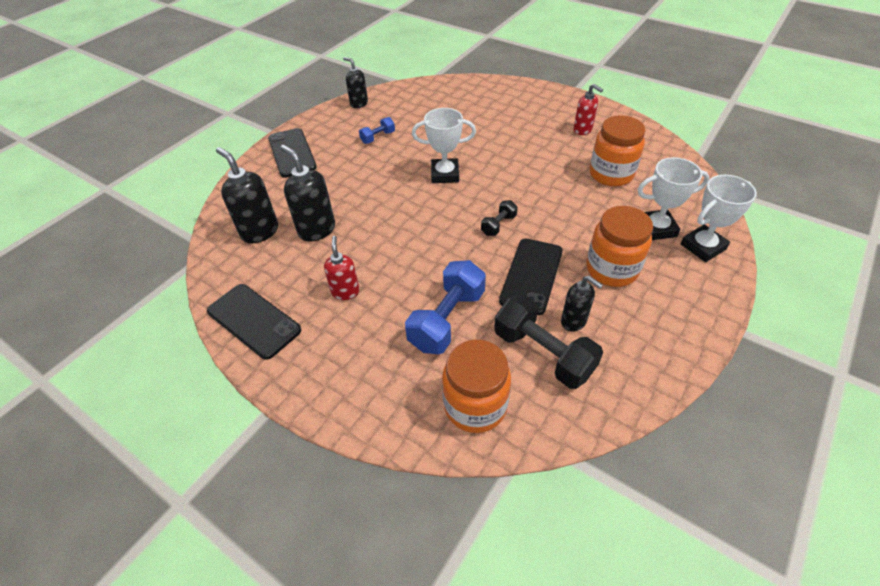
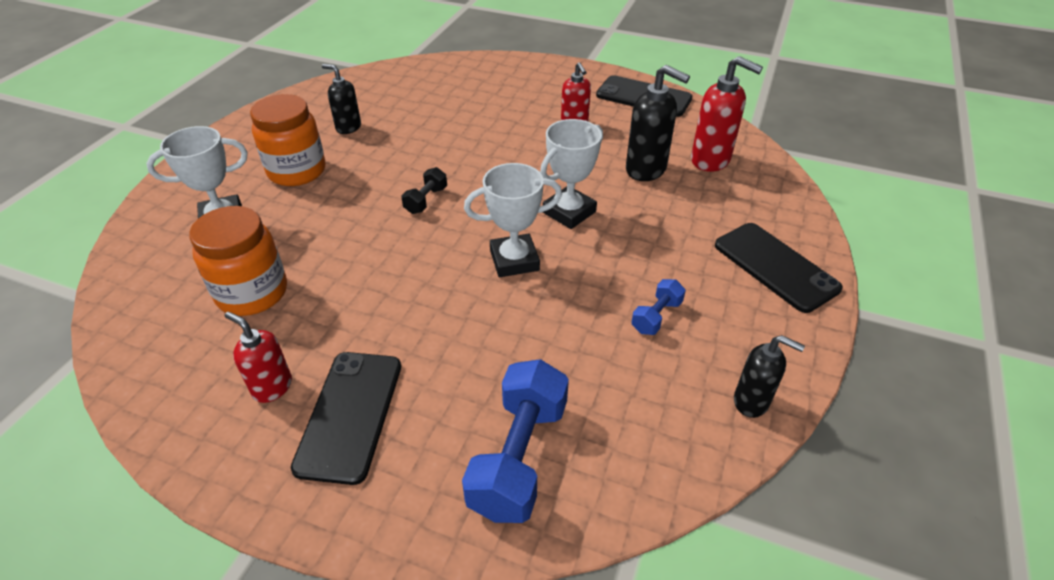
camera: 165 degrees right, 5 degrees down
black soap dispenser [216,147,278,243] -> red soap dispenser [691,56,763,172]
blue dumbbell [405,260,486,354] -> blue dumbbell moved to [462,359,569,523]
orange jar [442,340,511,433] -> none
black dumbbell [494,295,603,389] -> none
black phone [499,239,563,315] -> black phone moved to [291,352,401,485]
white trophy [681,175,757,262] -> white trophy moved to [540,119,603,229]

